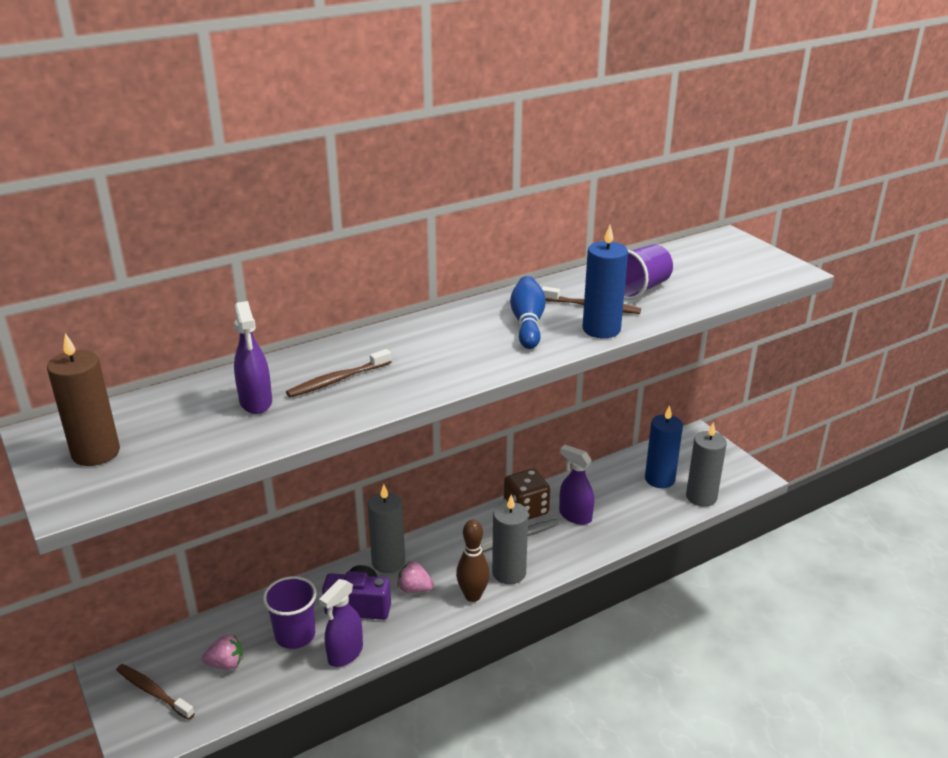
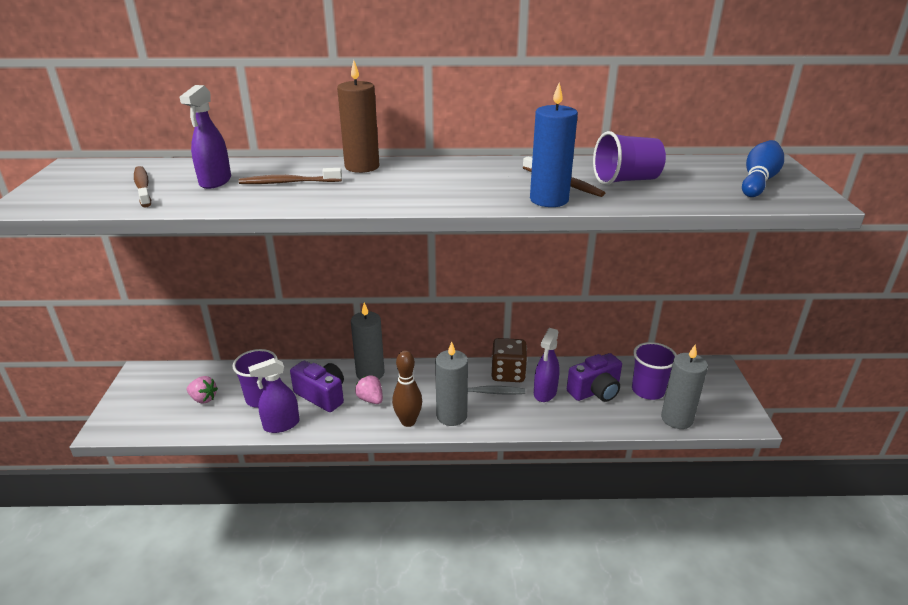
camera: 30 degrees right, 0 degrees up
brown candle [47,333,120,466] -> brown candle moved to [337,60,379,173]
brown toothbrush [116,664,195,720] -> brown toothbrush moved to [134,166,151,207]
blue bowling pin [510,276,546,349] -> blue bowling pin moved to [742,140,784,197]
purple spray bottle [559,445,594,525] -> purple spray bottle turned 135 degrees counterclockwise [534,328,560,402]
blue candle [645,405,683,488] -> purple cup [632,342,677,400]
none -> purple camera [567,353,622,402]

